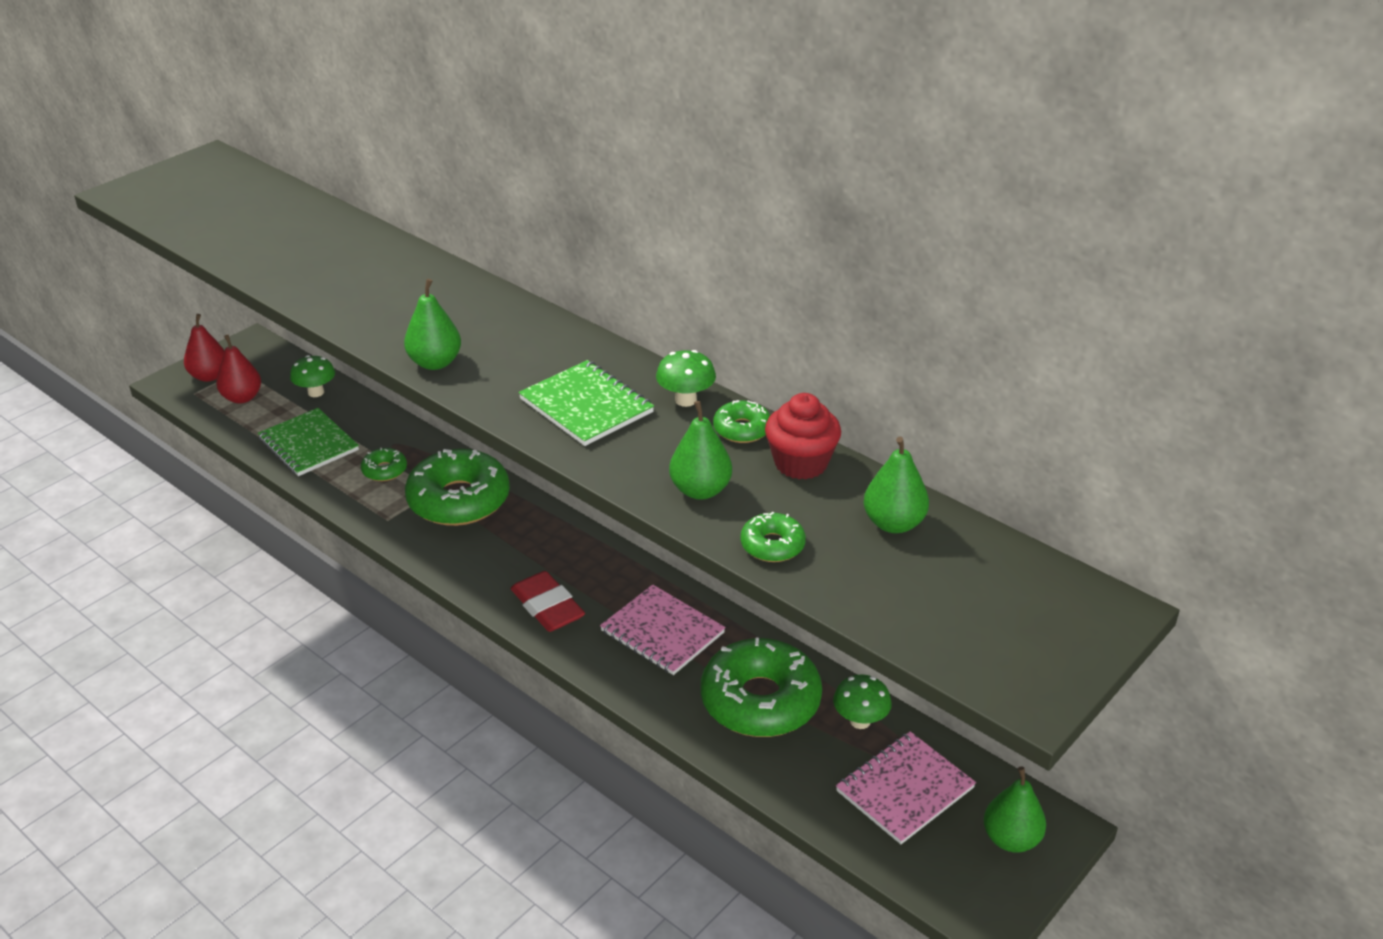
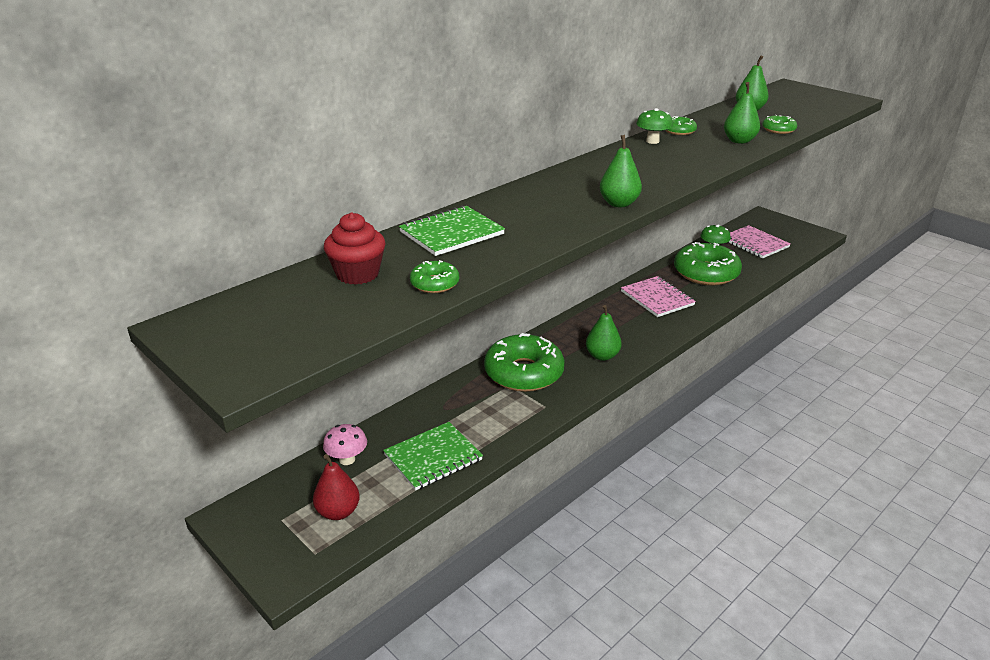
camera: 85 degrees left, 5 degrees down
red pear [184,314,225,382] -> none
green mushroom [290,355,335,397] -> pink mushroom [323,424,367,465]
green donut [361,448,407,481] -> green donut moved to [410,260,459,293]
red eraser [511,571,585,632] -> none
green notebook [519,360,654,446] -> green notebook moved to [399,206,505,256]
pink notebook [600,584,726,675] -> pink notebook turned 75 degrees counterclockwise [621,276,696,317]
red cupcake [765,393,841,480] -> red cupcake moved to [324,212,386,285]
green pear [984,766,1046,853] -> green pear moved to [586,305,622,361]

